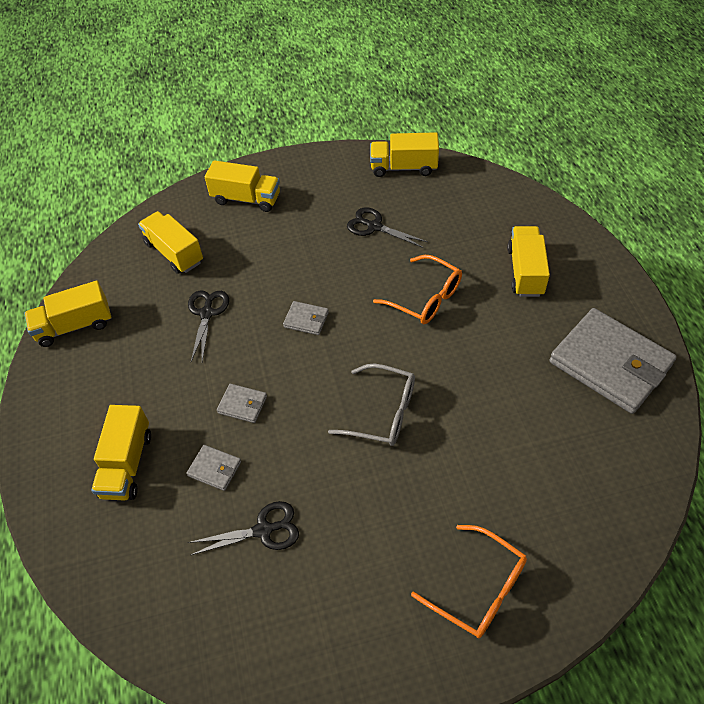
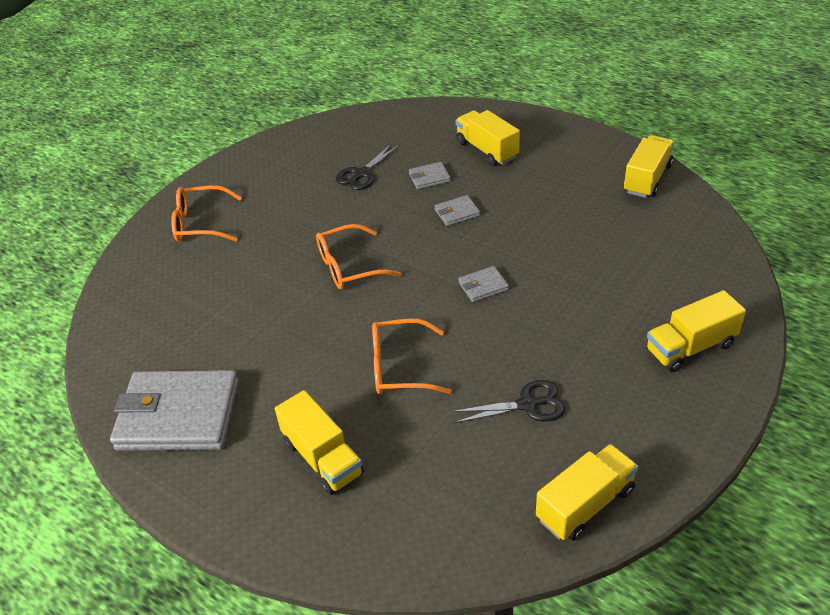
camera: 140 degrees right, 10 degrees down
yellow truck [138,211,203,274] -> none
black scissors [188,290,229,362] -> none
grey glasses [328,363,415,446] -> orange glasses [316,224,402,289]

